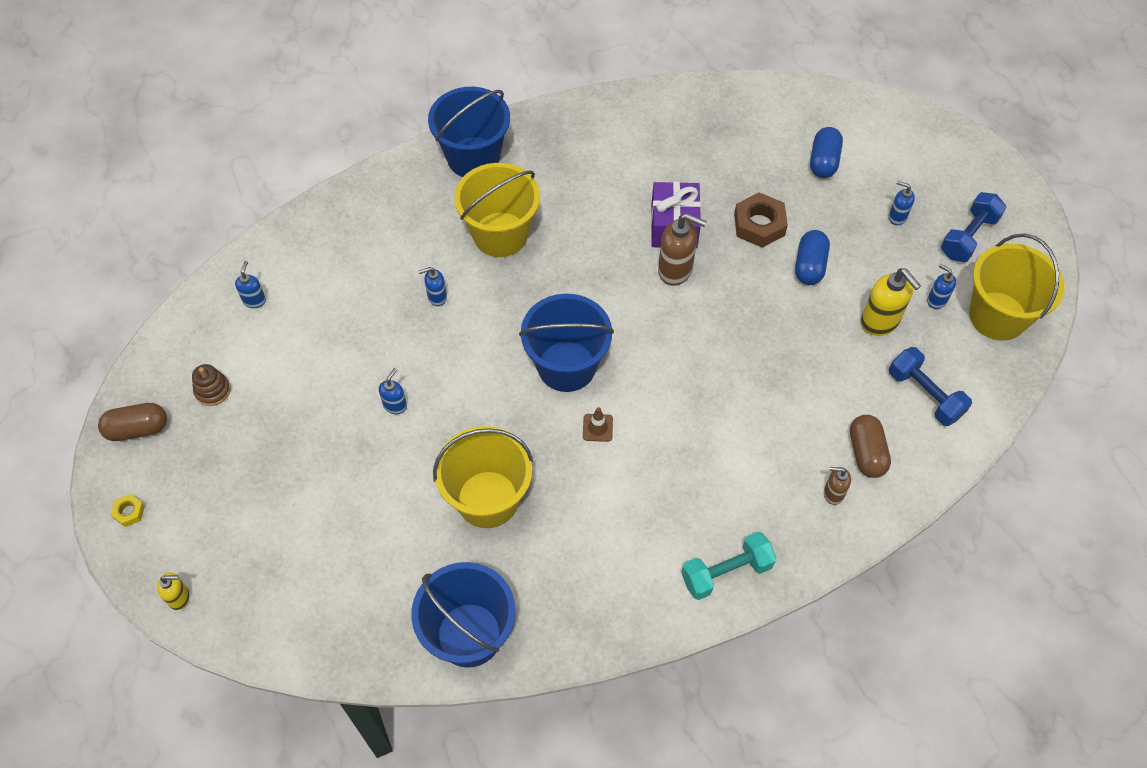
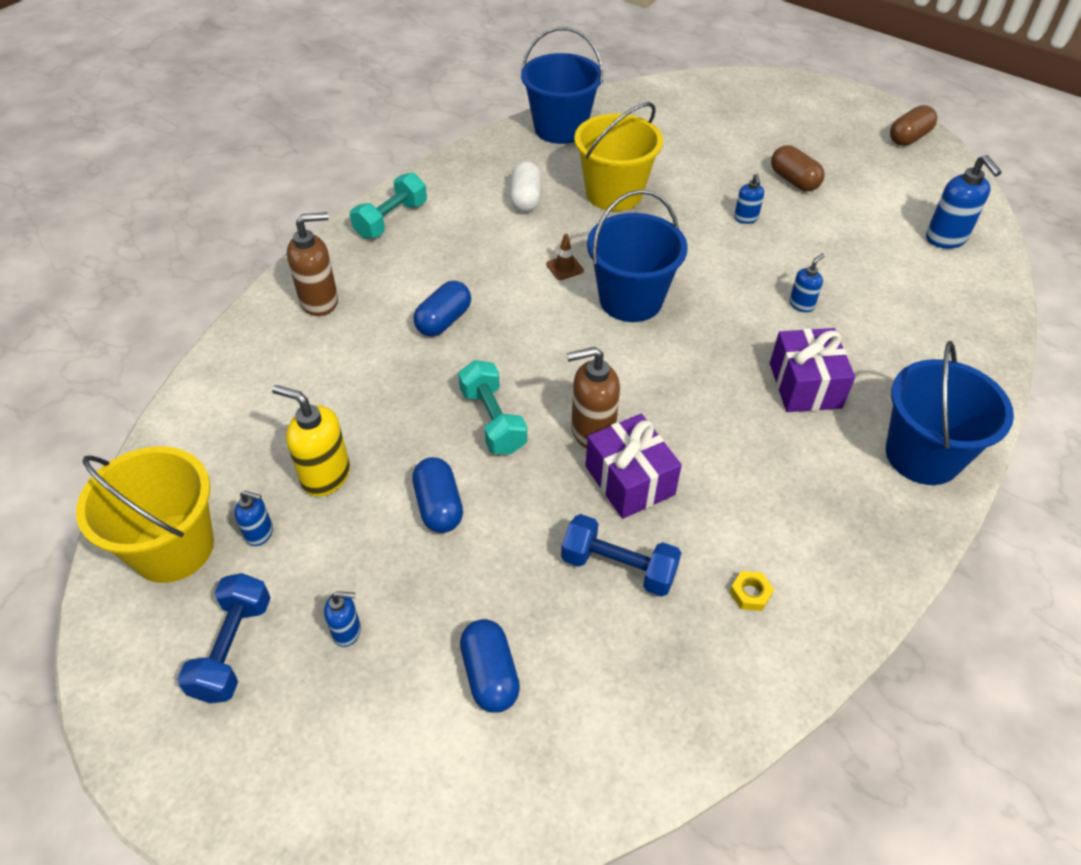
camera: 150 degrees right, 10 degrees down
yellow nut [111,494,145,527] -> yellow nut moved to [730,571,774,611]
yellow soap dispenser [157,572,190,610] -> none
brown stacking toy [192,364,231,406] -> none
blue soap dispenser [235,261,266,308] -> blue soap dispenser [926,155,1002,249], size x1.78
yellow bucket [454,163,540,257] -> purple gift [770,328,855,412]
brown nut [734,192,788,248] -> none
brown soap dispenser [824,467,851,505] -> brown soap dispenser [287,212,338,316], size x1.78
brown capsule [850,415,891,478] -> brown capsule moved to [771,145,824,191]
blue dumbbell [889,347,972,426] -> blue dumbbell moved to [561,514,681,597]
none -> blue capsule [413,281,471,336]
none -> turquoise dumbbell [458,360,527,455]
none -> white capsule [510,161,542,212]

